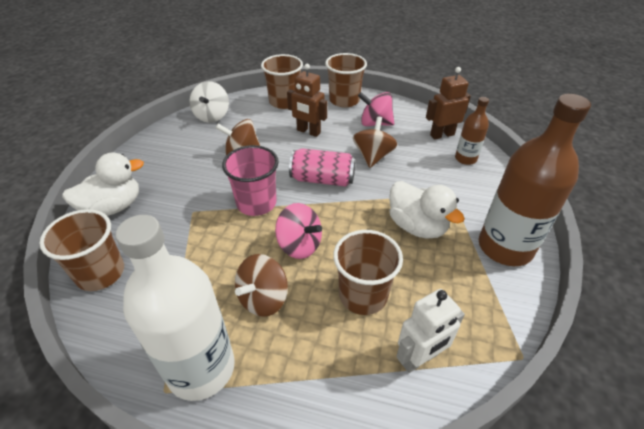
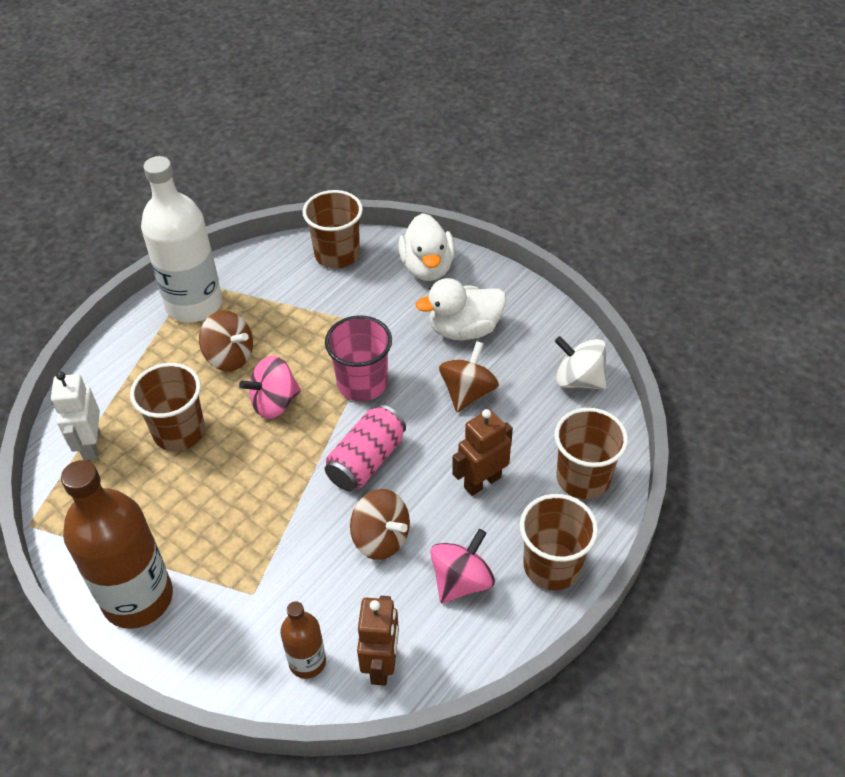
camera: 115 degrees right, 5 degrees up
brown spinning top [235,254,288,317] -> brown spinning top turned 150 degrees clockwise [199,310,253,371]
white duck [389,181,465,239] -> white duck moved to [415,278,506,340]

